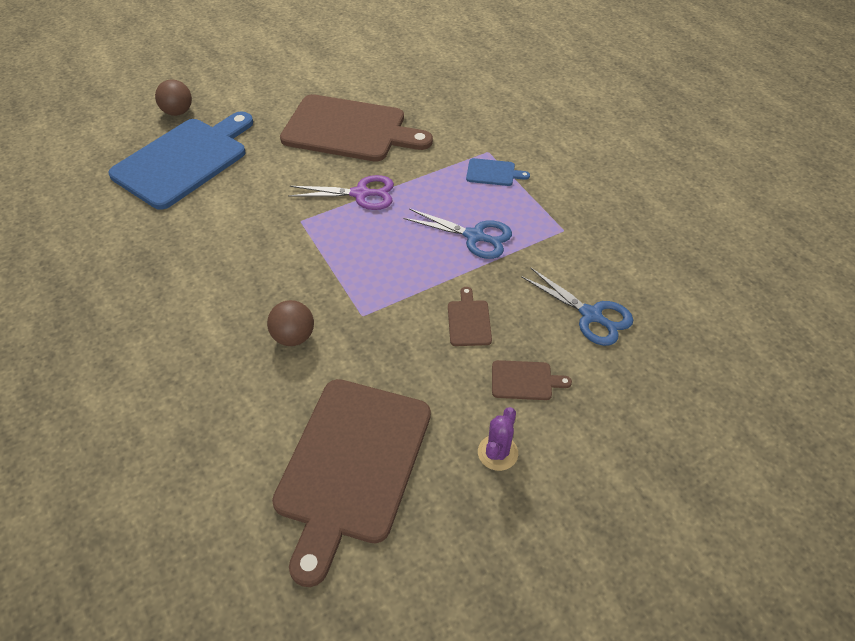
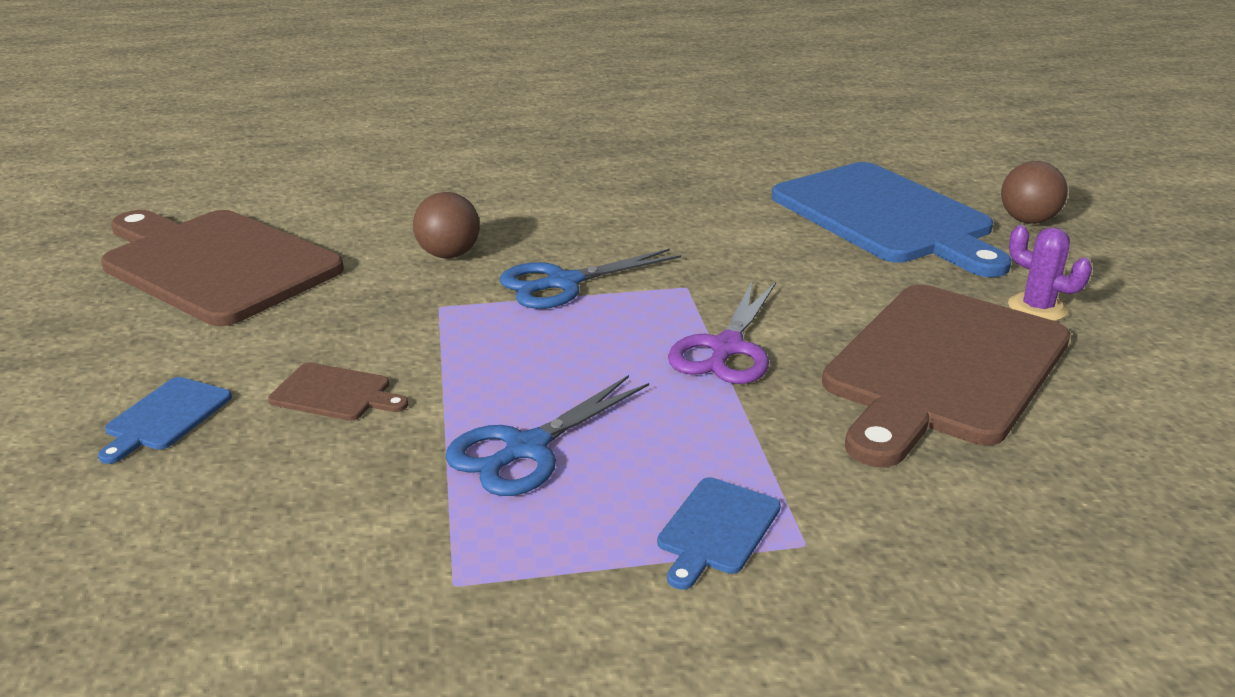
camera: 110 degrees right, 20 degrees down
purple cactus [478,407,518,471] -> purple cactus moved to [1008,225,1092,321]
brown cutting board [492,360,572,400] -> blue cutting board [98,377,232,464]
blue scissors [521,268,634,346] -> blue scissors moved to [500,248,681,309]

